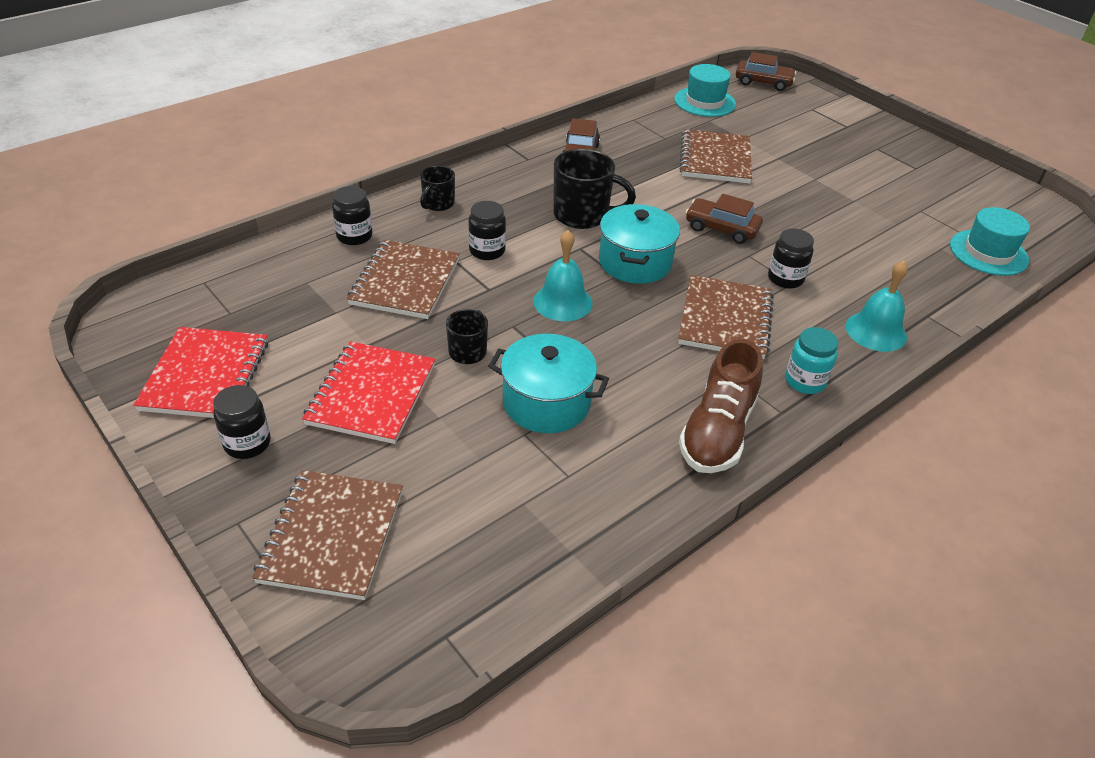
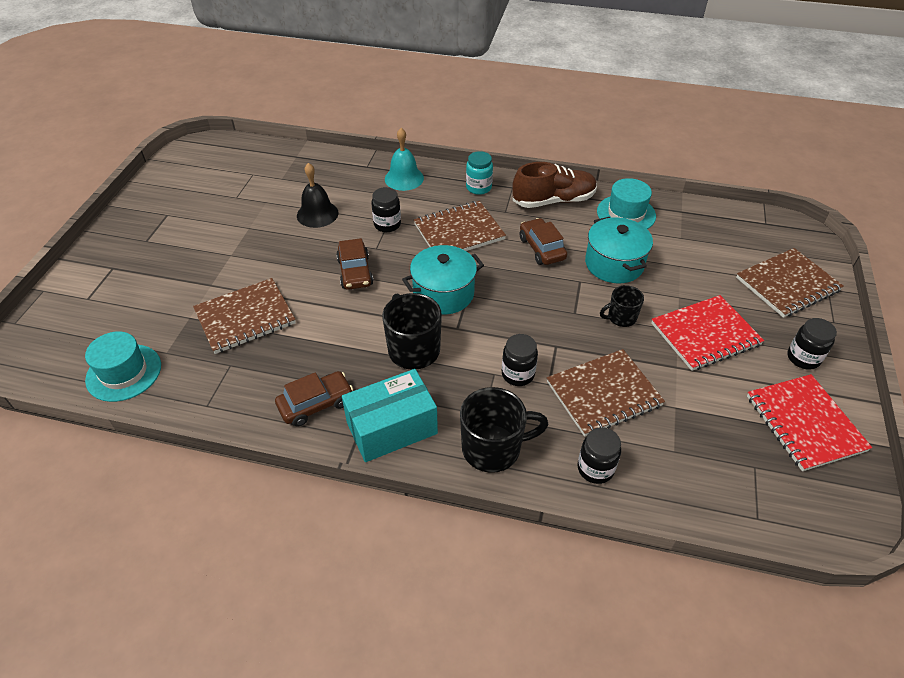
camera: 125 degrees left, 5 degrees up
red notebook [134,327,268,418] -> red notebook turned 75 degrees counterclockwise [747,374,872,471]
black mug [420,166,455,211] -> black mug [460,387,548,473], size x1.74
turquoise bell [533,230,593,321] -> none
brown car [736,52,796,91] -> brown car moved to [520,218,567,265]
turquoise hat [950,207,1030,276] -> turquoise hat moved to [597,178,656,229]
none -> black bell [297,163,338,228]
none -> turquoise box [342,369,438,462]

